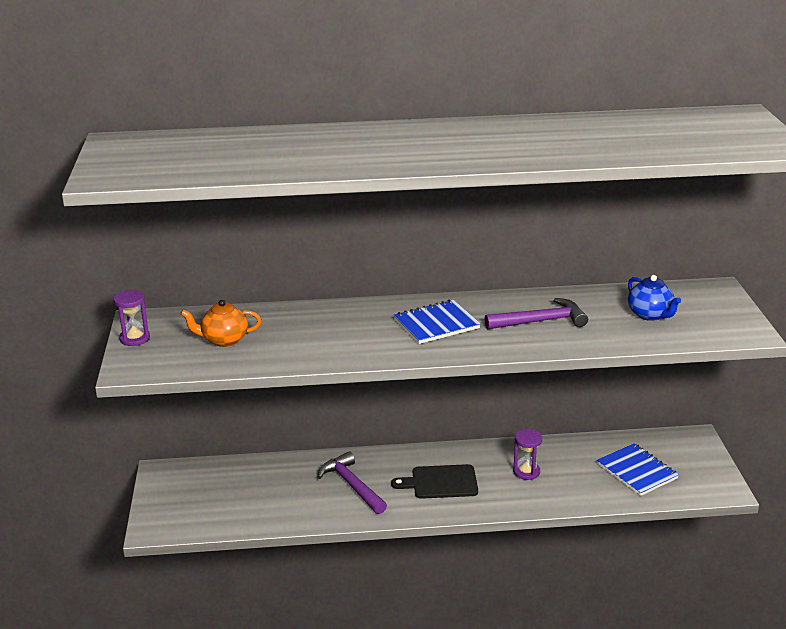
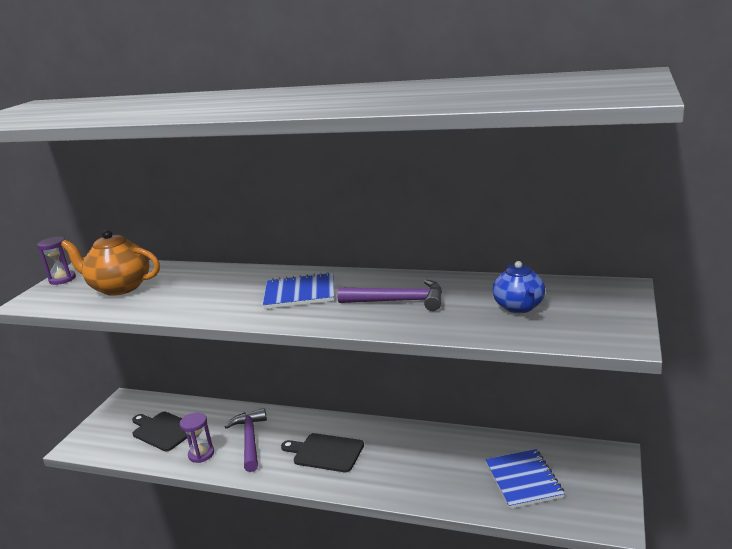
camera: 25 degrees right, 5 degrees down
orange teapot [180,300,261,347] -> orange teapot [61,230,160,296], size x1.50
purple hourglass [513,429,542,480] -> purple hourglass moved to [180,413,214,463]
none -> black cutting board [132,412,191,451]

